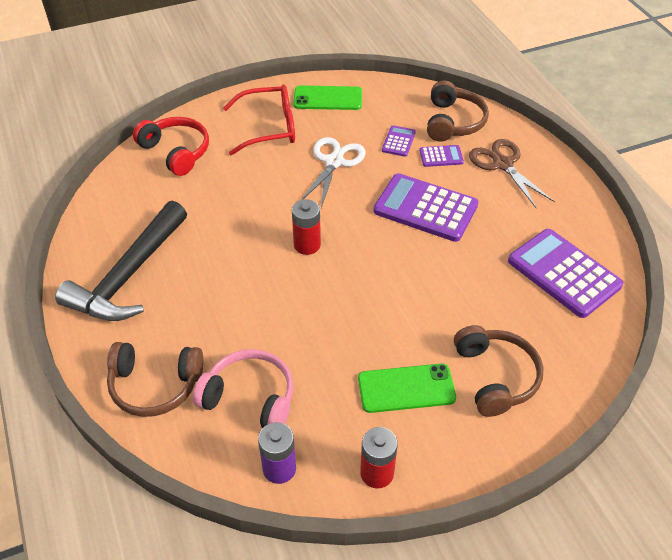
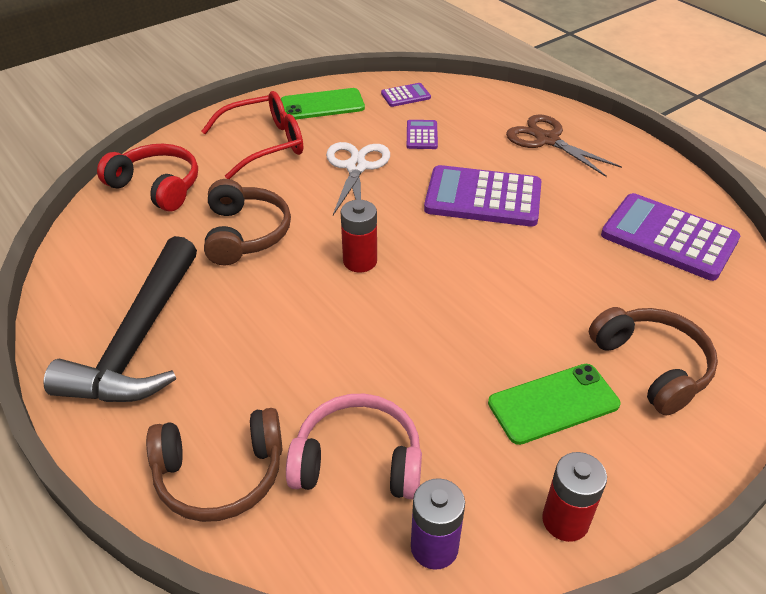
camera: 15 degrees left, 5 degrees down
purple calculator [420,145,464,167] -> purple calculator moved to [381,83,431,107]
brown headphones [427,81,489,142] -> brown headphones moved to [204,179,291,265]

